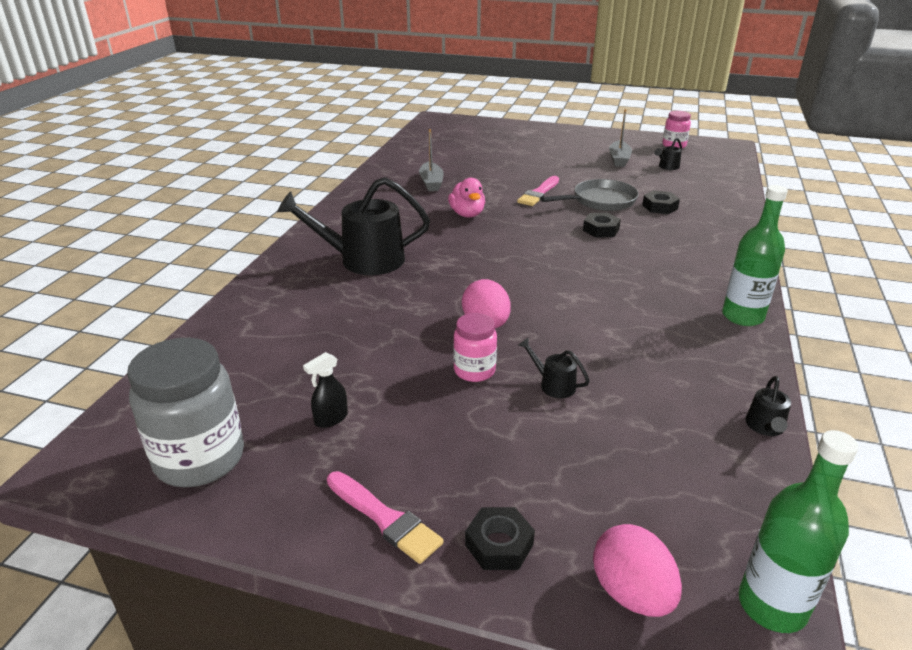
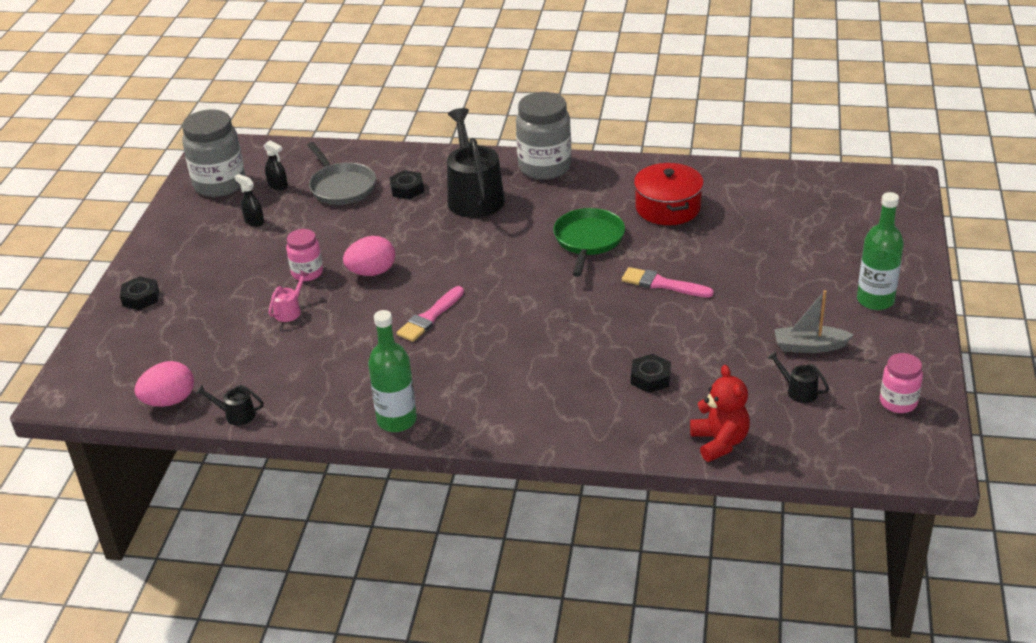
camera: 85 degrees right, 5 degrees up
pink brush [327,471,444,564] -> pink brush moved to [397,286,464,342]
grey boat [419,129,444,191] -> red pot [634,163,704,225]
pink duck [448,178,485,218] -> green pan [553,208,625,276]
black watering can [518,338,589,398] -> pink watering can [268,270,309,322]
grey pan [541,179,639,211] -> grey pan moved to [307,142,376,205]
black nut [583,212,621,238] -> black nut moved to [389,170,424,199]
pink egg [593,524,682,617] -> pink egg moved to [134,361,194,407]
green bottle [739,430,858,633] -> green bottle moved to [857,192,904,310]
none -> black spray bottle [263,141,288,190]
none -> grey jar [516,92,571,180]
none -> red teddy bear [690,365,750,462]

